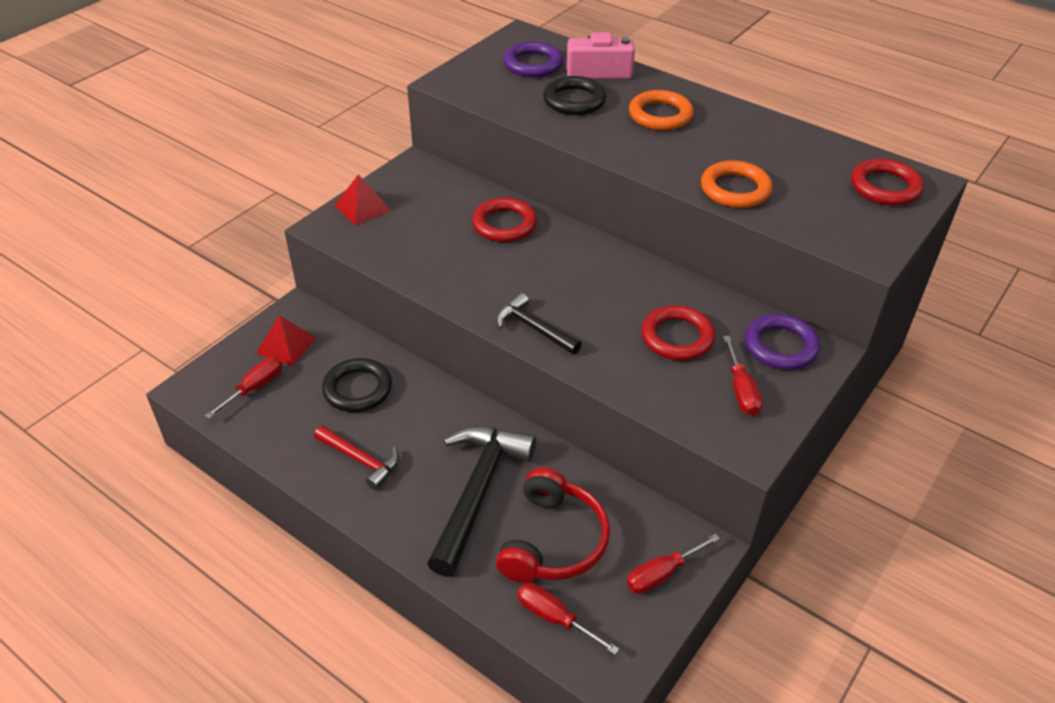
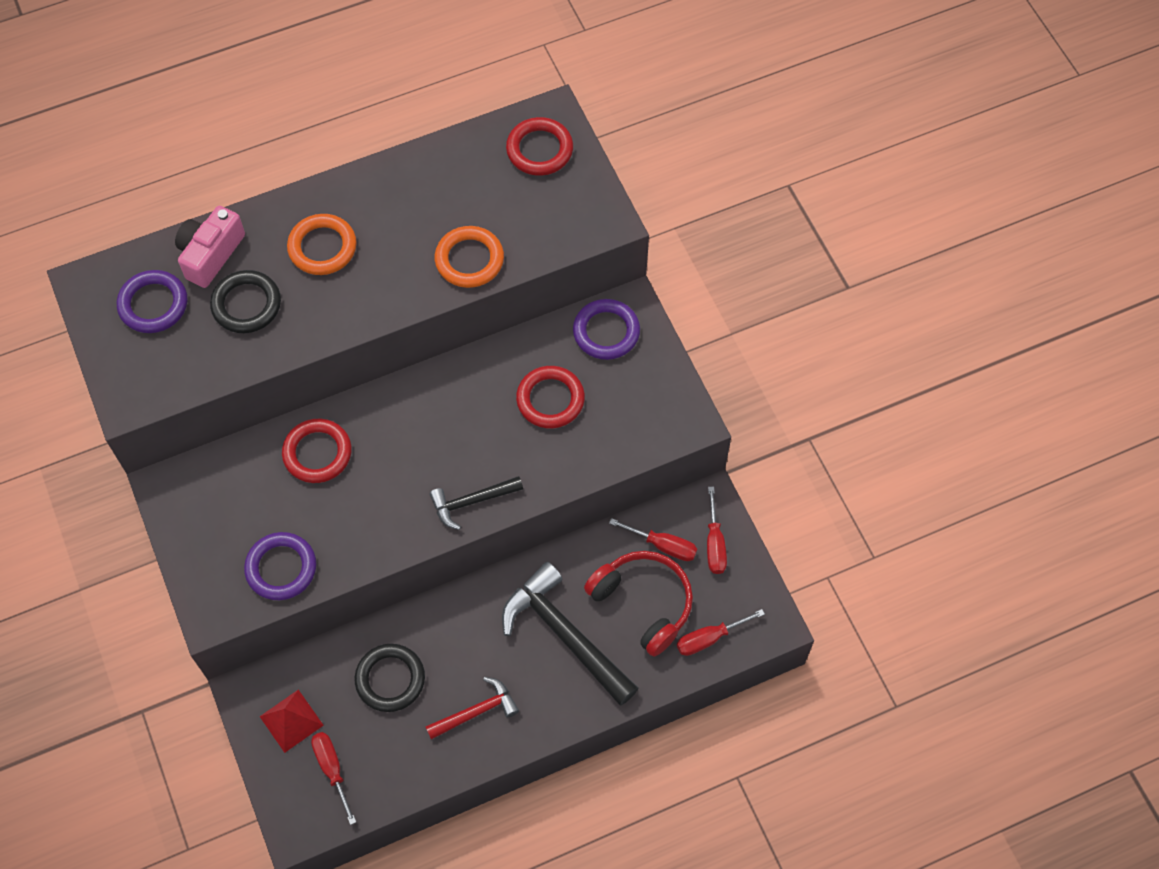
camera: 60 degrees left, 20 degrees up
red pyramid [335,175,392,226] -> none
red screwdriver [723,336,763,416] -> red screwdriver moved to [609,518,697,561]
none -> purple ring [244,532,316,600]

